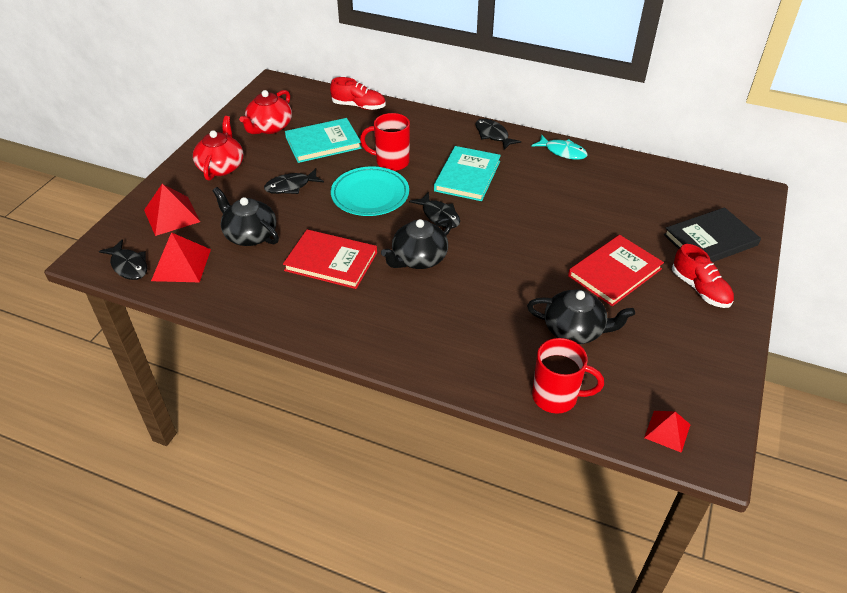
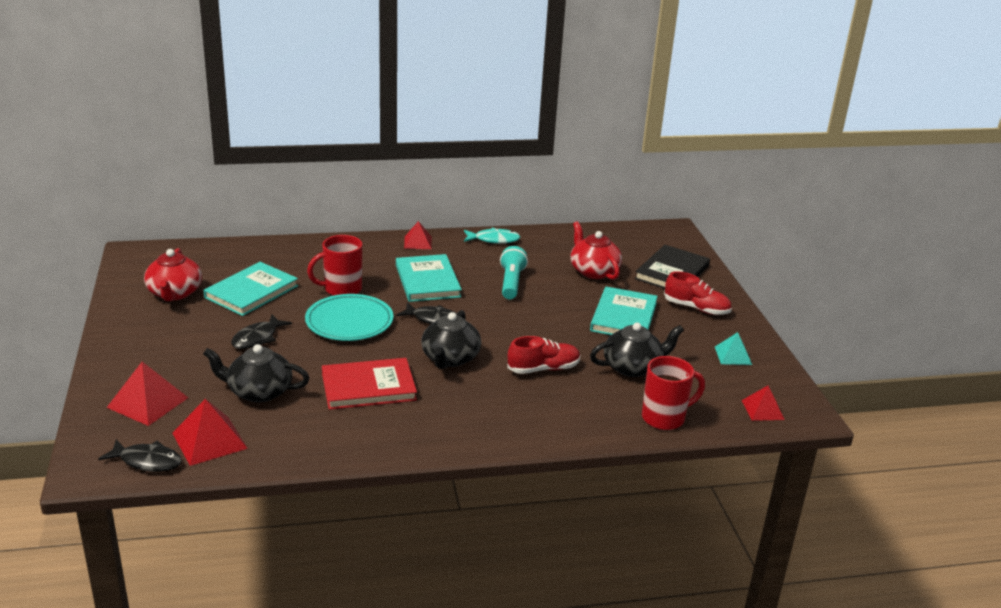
camera: 35 degrees left, 15 degrees down
red teapot [193,116,244,181] -> red teapot moved to [570,221,622,280]
red shoe [330,77,386,110] -> red shoe moved to [507,336,580,374]
black fish [475,119,521,150] -> red pyramid [404,221,432,249]
red book [568,235,664,306] -> turquoise book [590,287,658,335]
none -> turquoise flashlight [500,246,528,299]
none -> turquoise pyramid [715,332,752,365]

